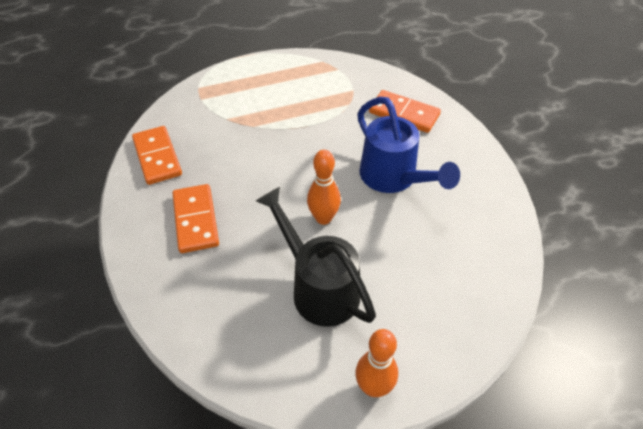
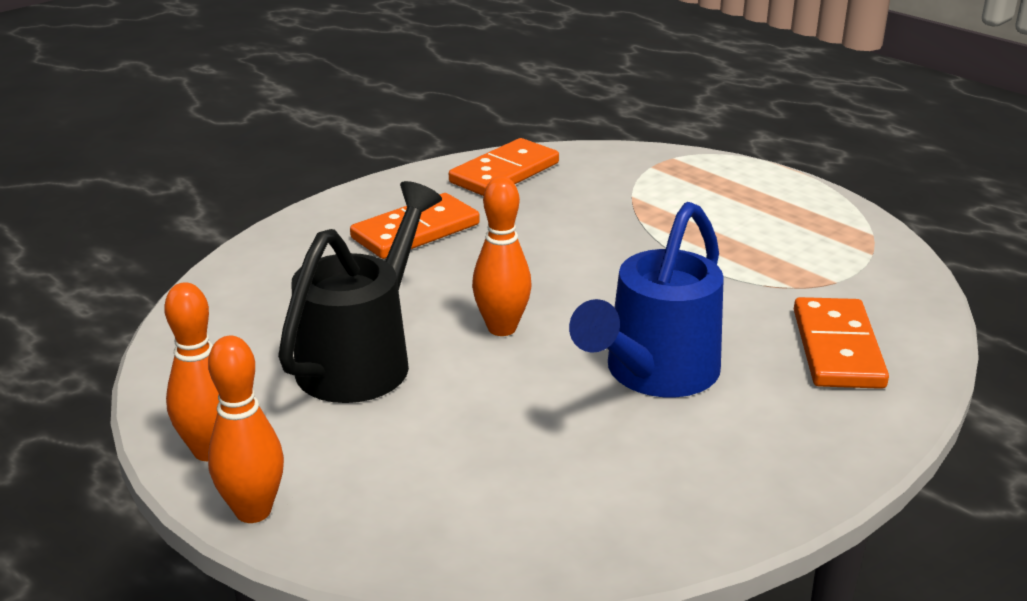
camera: 65 degrees right, 20 degrees down
none -> orange bowling pin [208,336,284,523]

